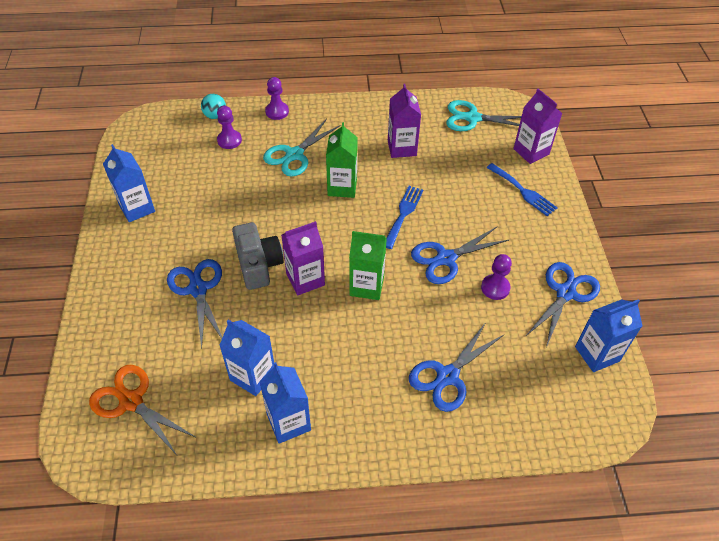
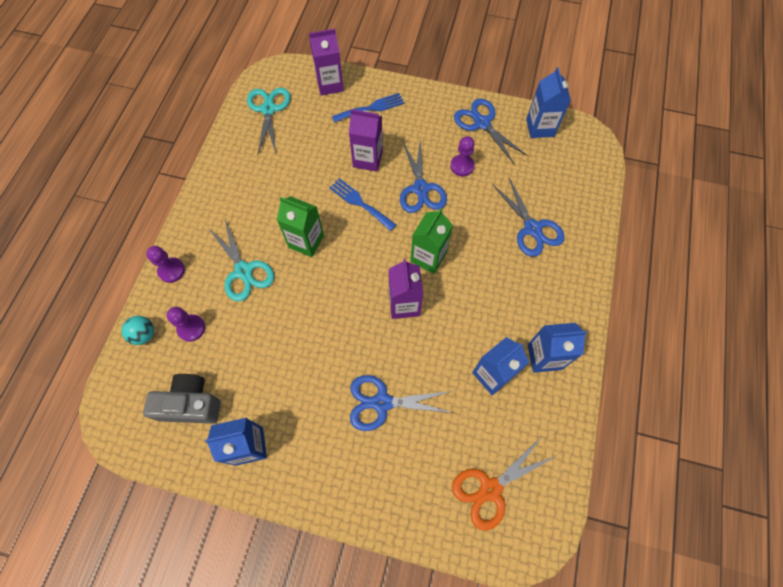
camera: 70 degrees left, 15 degrees up
grey camera [232,222,284,290] -> grey camera moved to [143,374,221,424]
purple carton [388,84,421,158] -> purple carton moved to [349,109,383,172]
turquoise scissors [446,100,522,131] -> turquoise scissors turned 150 degrees clockwise [247,88,290,153]

